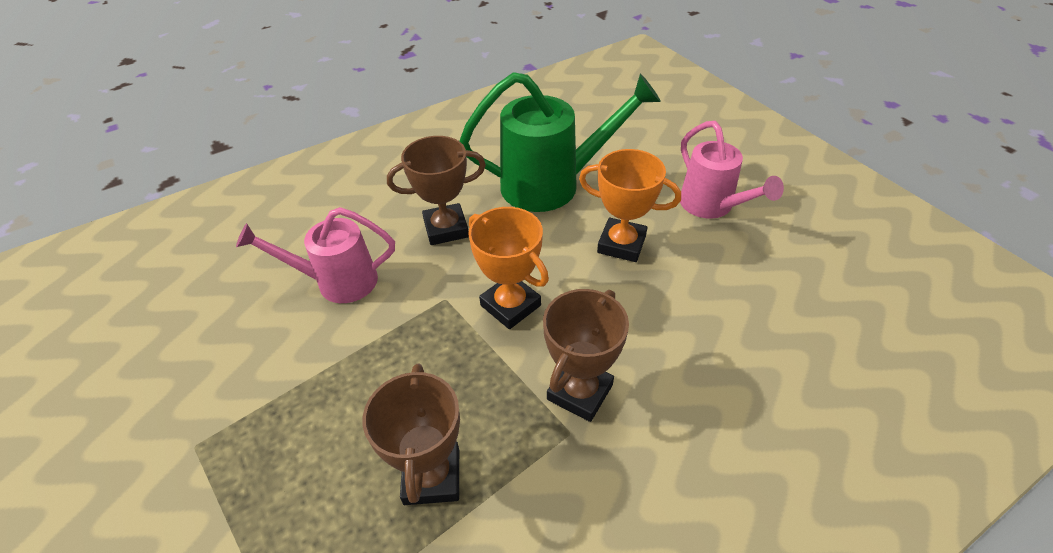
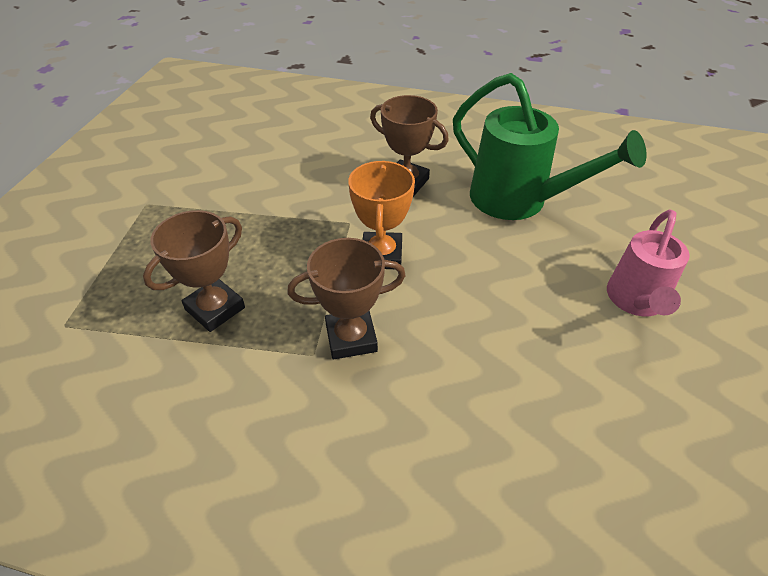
camera: 45 degrees right, 0 degrees up
pink watering can [236,207,395,303] -> none
orange trophy [579,149,681,262] -> none

